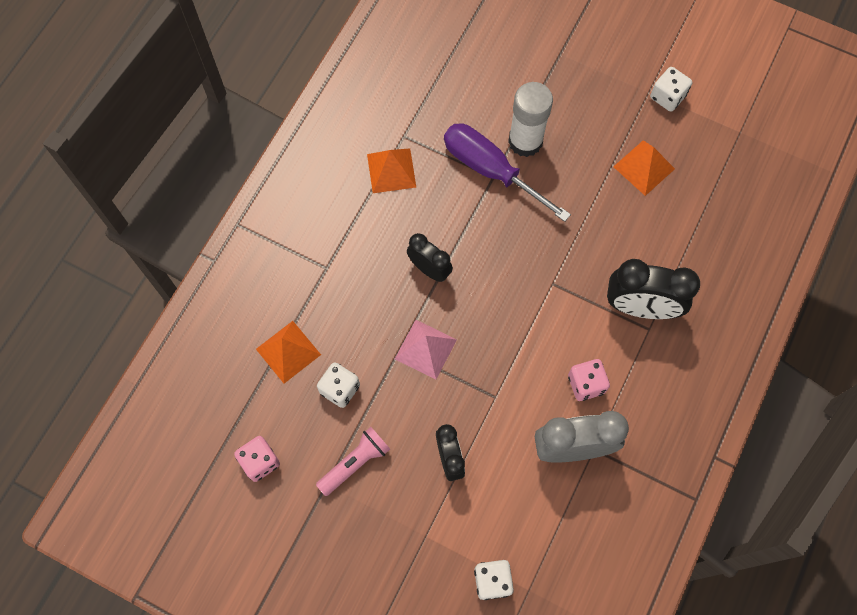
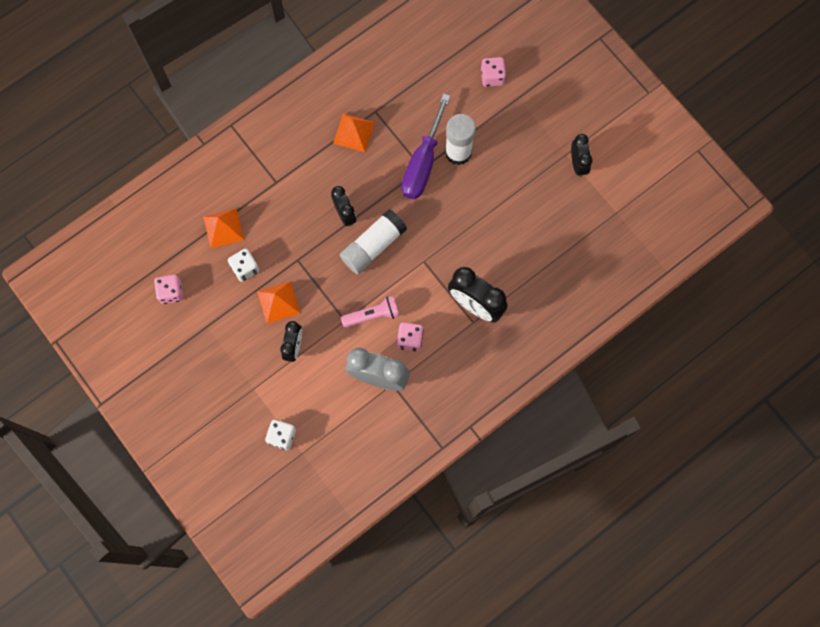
camera: 25 degrees right, 5 degrees up
pink flashlight [316,427,390,496] -> pink flashlight moved to [341,296,399,328]
pink pyramid [395,320,457,380] -> none
purple screwdriver [444,123,571,222] -> purple screwdriver turned 135 degrees counterclockwise [401,94,450,199]
orange pyramid [613,140,675,196] -> orange pyramid moved to [257,281,300,324]
white dice [650,67,692,112] -> black clock [571,134,592,177]
none -> white glue stick [340,209,407,274]
none -> pink dice [481,57,506,87]

